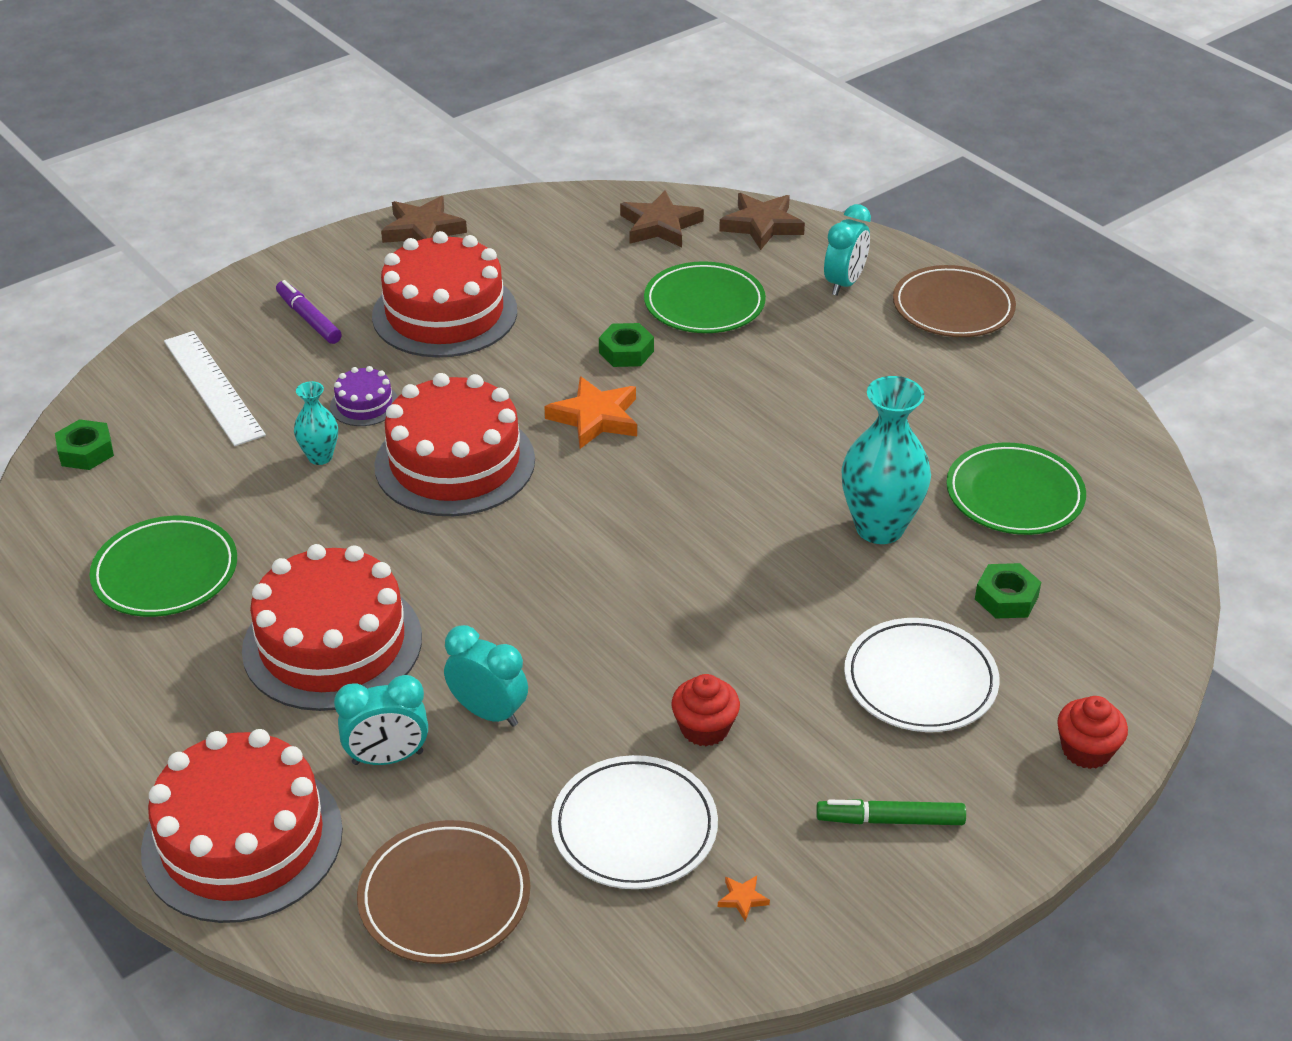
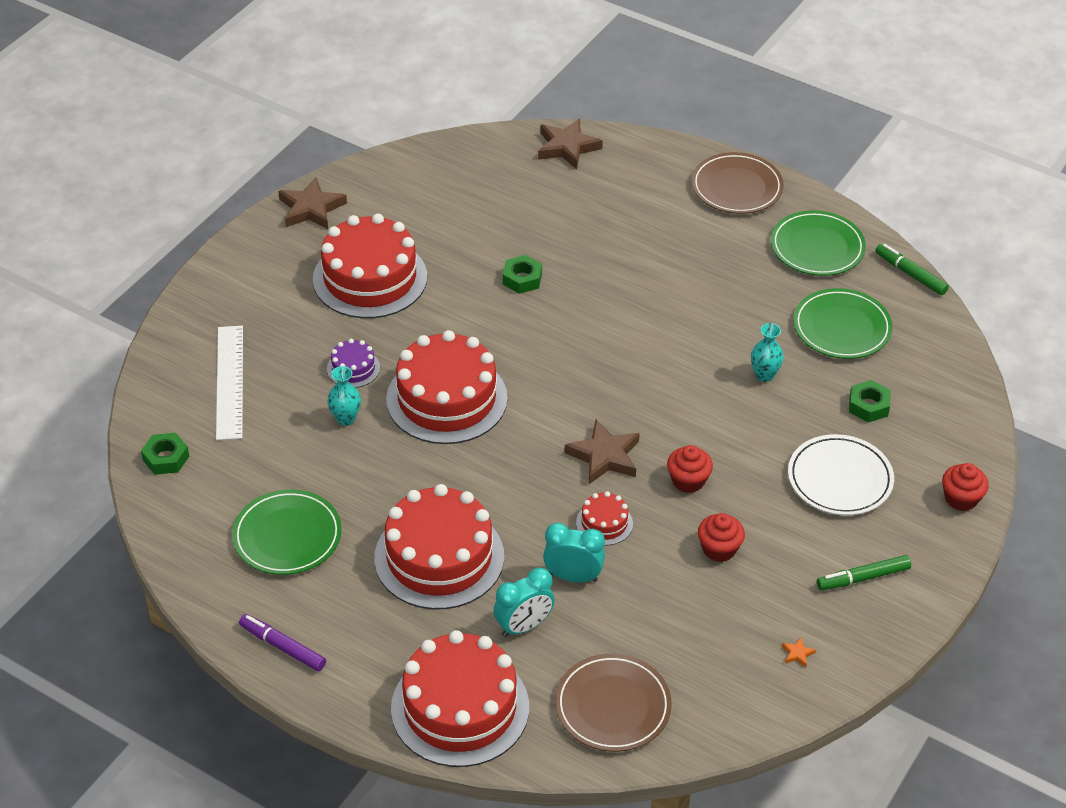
camera: 20 degrees left, 5 degrees up
white ruler [164,331,266,446] -> white ruler turned 45 degrees clockwise [216,326,243,440]
purple marker [276,280,342,344] -> purple marker moved to [239,614,326,671]
orange star [544,376,637,449] -> none
white plate [551,755,718,889] -> none
brown star [620,190,704,247] -> brown star moved to [565,419,640,484]
green plate [644,261,766,333] -> green plate moved to [771,210,866,276]
turquoise clock [824,204,871,296] -> none
turquoise vase [841,376,931,544] -> turquoise vase [751,323,784,382], size x0.52
none -> red cake [576,491,633,546]
none -> red cupcake [667,445,713,493]
none -> green marker [875,244,949,295]

